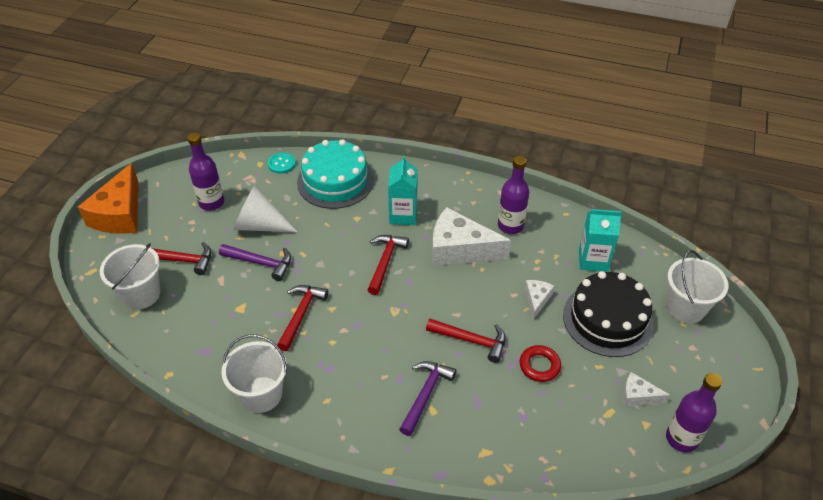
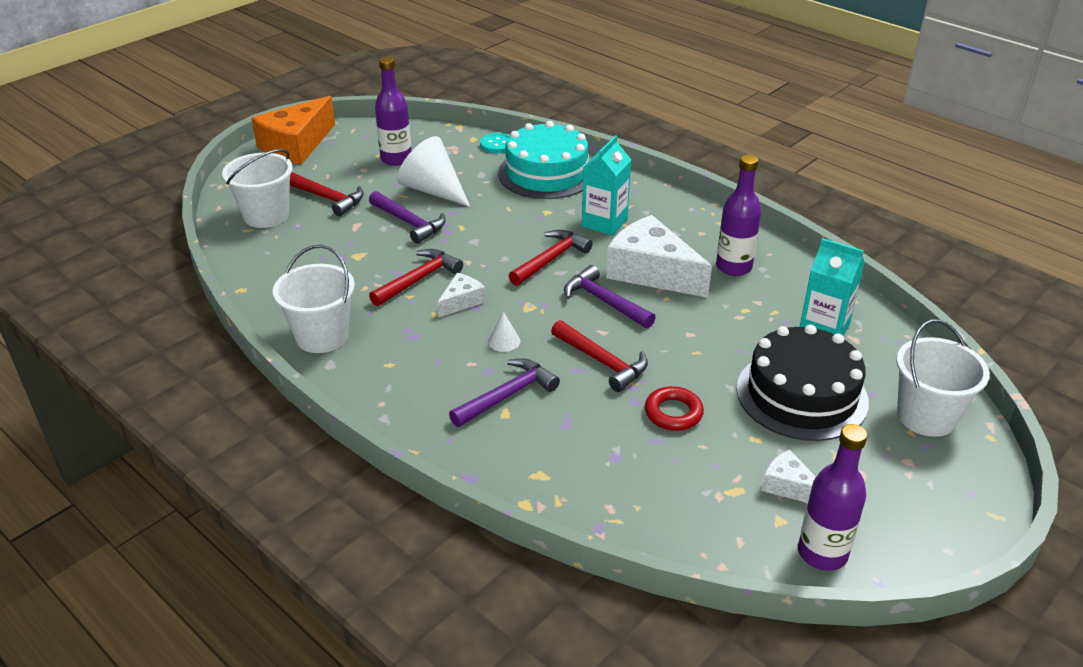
camera: 25 degrees right, 10 degrees down
white cheese [525,280,554,319] -> white cheese moved to [437,273,486,318]
none -> white cone [488,312,520,352]
none -> purple hammer [564,265,656,328]

